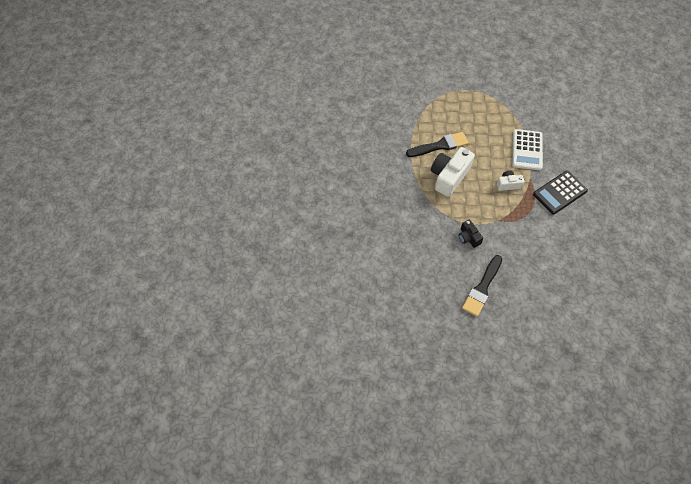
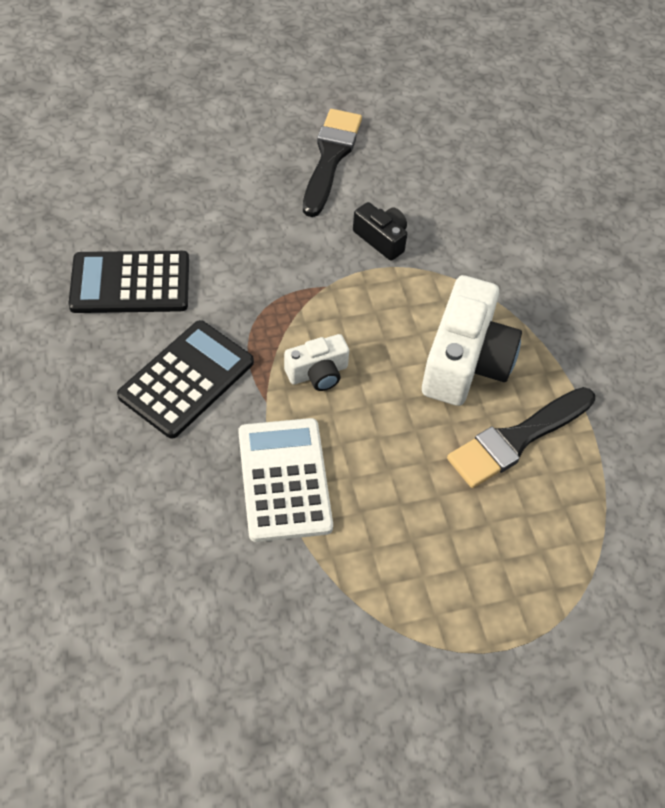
camera: 160 degrees right, 5 degrees down
none -> black calculator [68,251,189,313]

